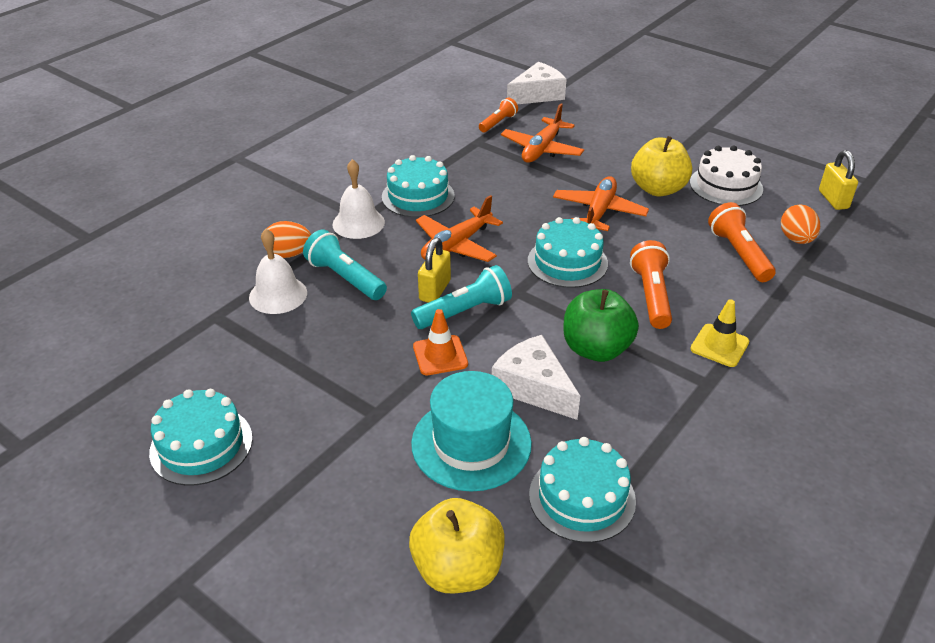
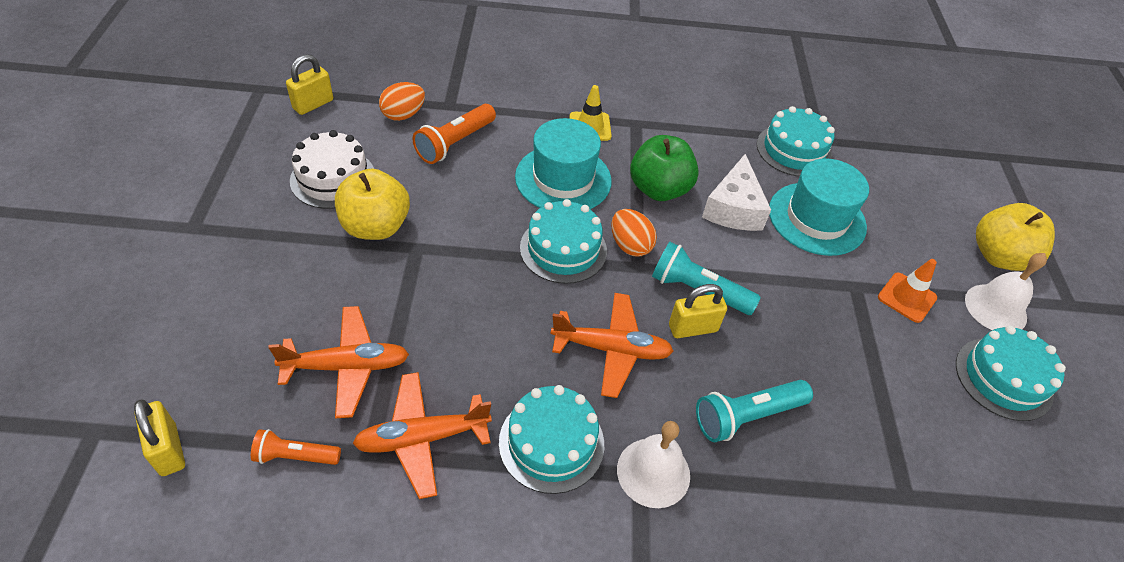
camera: 130 degrees left, 10 degrees up
white bell [249,229,307,314] -> white bell moved to [965,253,1047,330]
orange egg [263,221,311,258] -> orange egg moved to [611,209,657,257]
turquoise flashlight [303,229,387,300] -> turquoise flashlight turned 60 degrees clockwise [696,380,813,442]
yellow apple [409,498,505,593] -> yellow apple moved to [976,203,1055,271]
orange traffic cone [413,309,468,375] -> orange traffic cone moved to [878,259,937,323]
white cheese [507,62,567,104] -> yellow padlock [134,399,185,476]
orange plane [553,176,649,231] -> orange plane moved to [353,372,492,499]
orange flashlight [630,240,672,329] -> turquoise hat [515,118,612,209]

